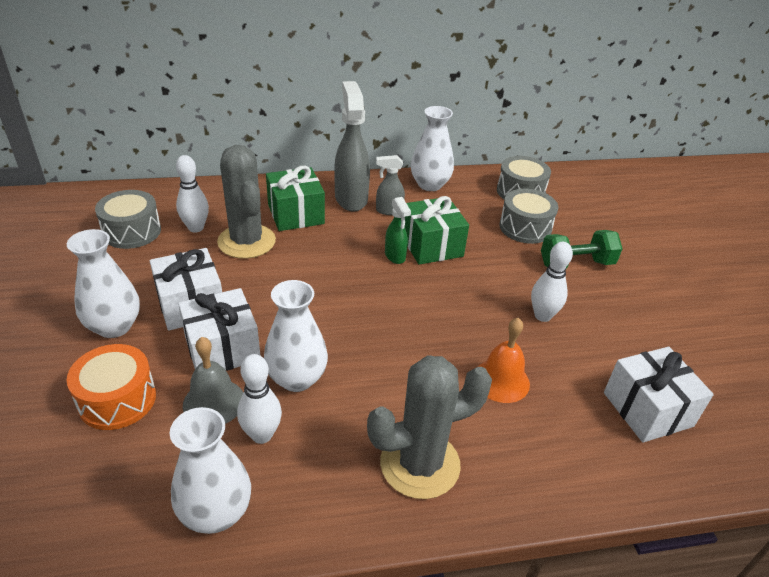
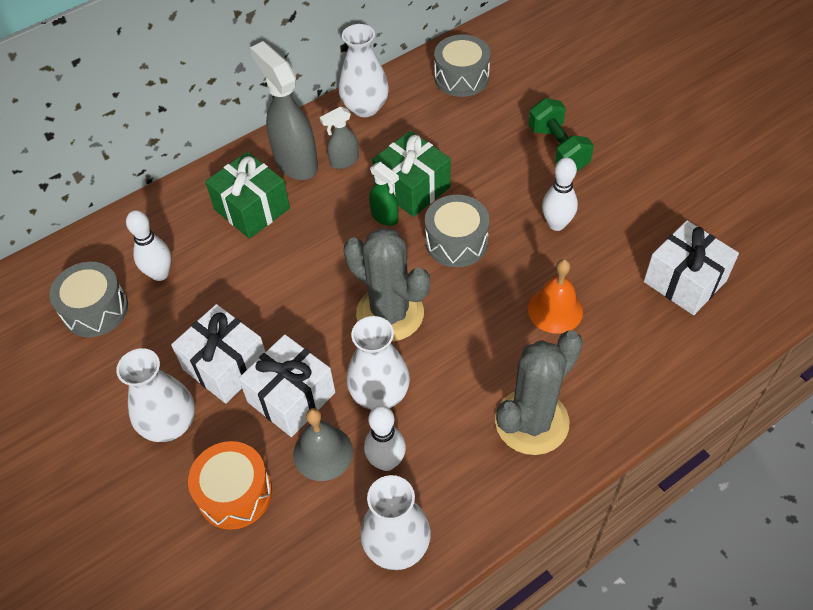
camera: 20 degrees left, 15 degrees up
grey cactus [217,145,276,259] -> grey cactus moved to [344,227,430,342]
grey drum [499,189,558,244] -> grey drum moved to [425,195,490,267]
green dumbbell [541,230,623,268] -> green dumbbell turned 75 degrees counterclockwise [528,98,594,171]

